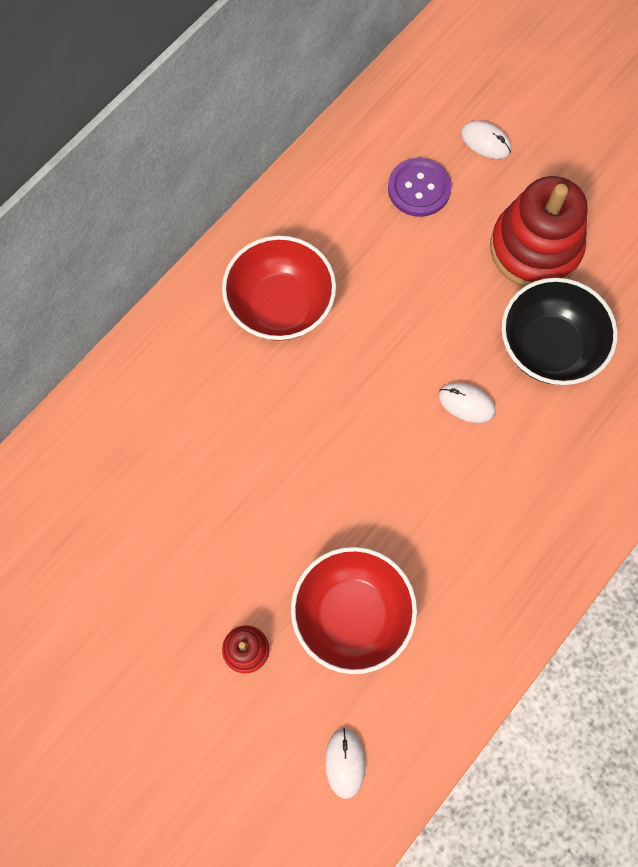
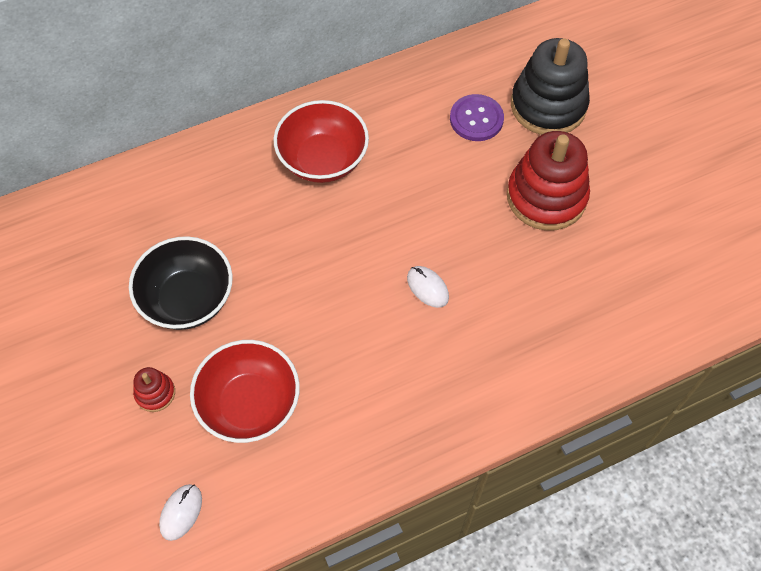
camera: 25 degrees right, 10 degrees down
white mouse [461,121,511,159] -> black stacking toy [511,38,590,135]
black bowl [502,278,618,385] -> black bowl moved to [129,236,233,330]

